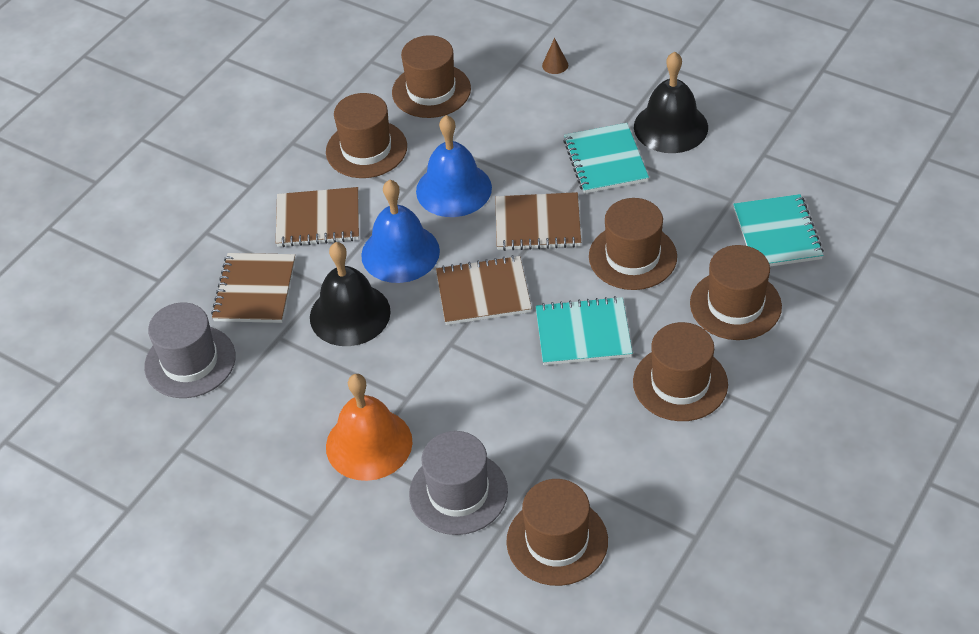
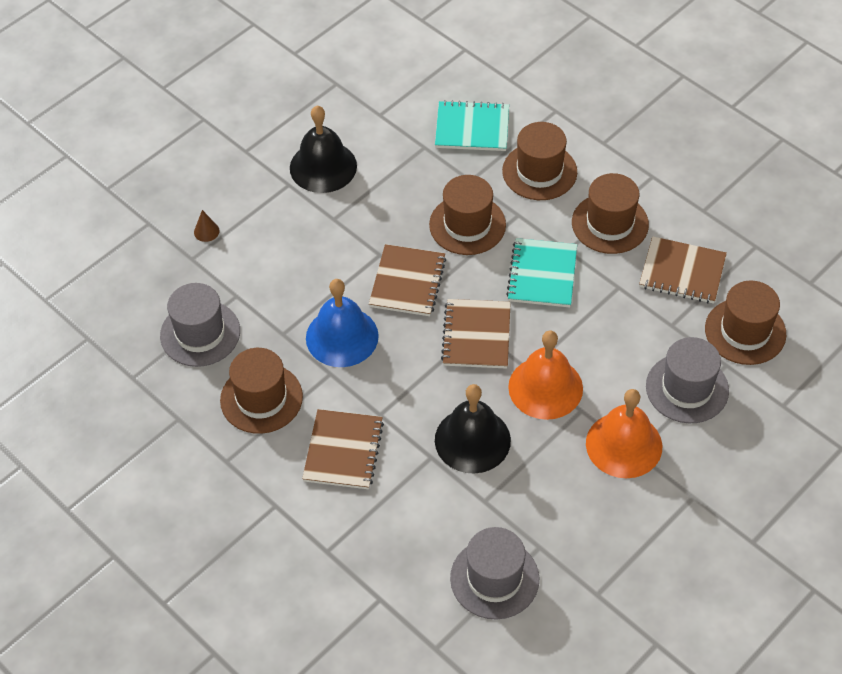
camera: 80 degrees left, 5 degrees up
brown notebook [211,253,295,323] -> brown notebook moved to [639,236,727,304]
blue bell [361,180,440,283] -> none
brown hat [392,35,471,118] -> grey hat [160,283,240,367]
turquoise notebook [563,123,649,194] -> none
none -> orange bell [508,331,583,420]

